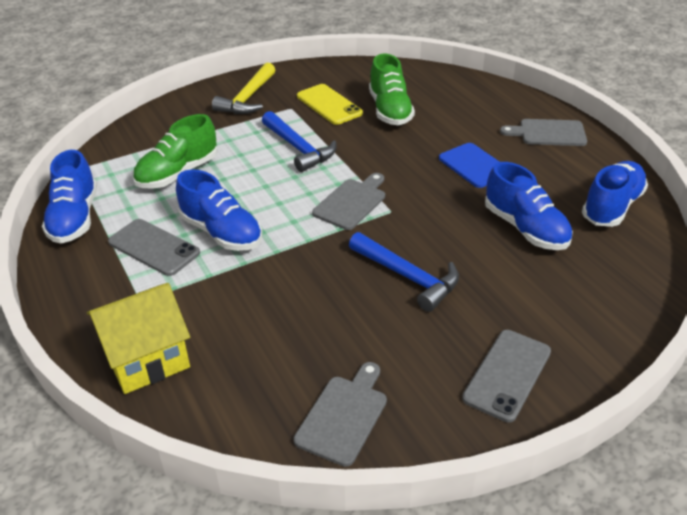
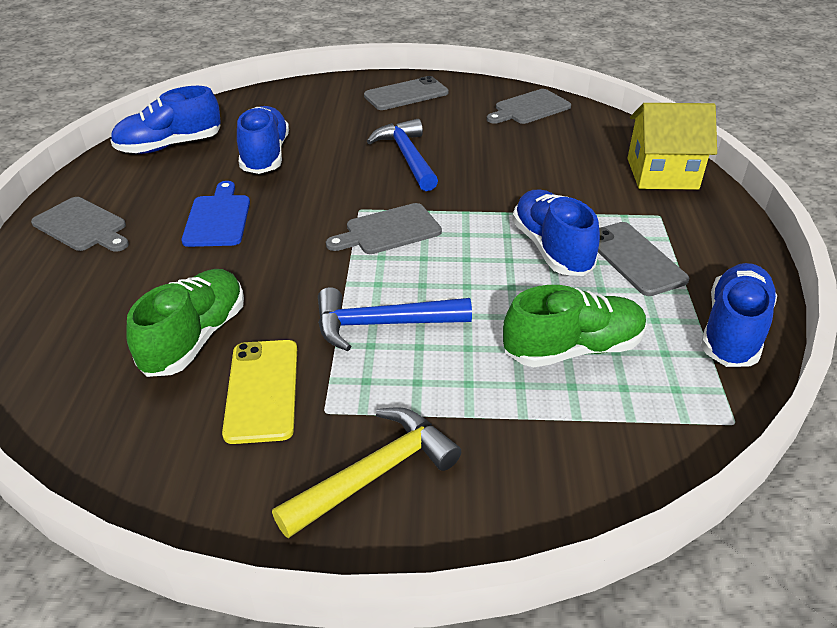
camera: 150 degrees left, 0 degrees up
blue hammer [262,111,337,172] -> blue hammer turned 90 degrees counterclockwise [318,287,472,351]

